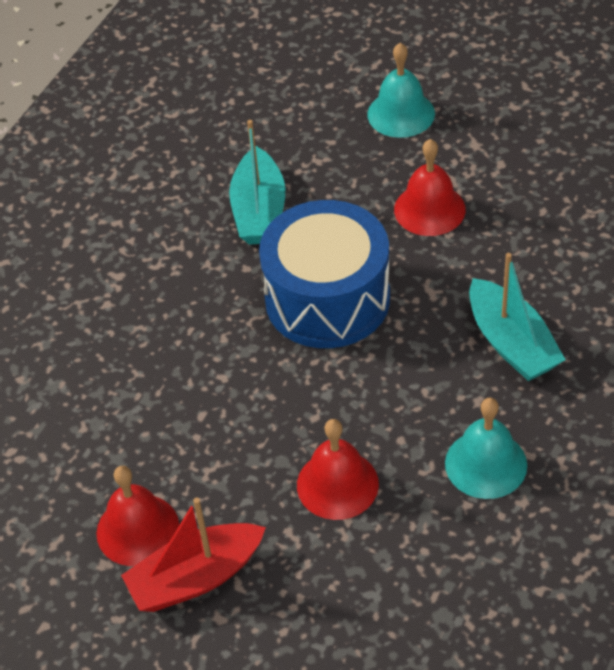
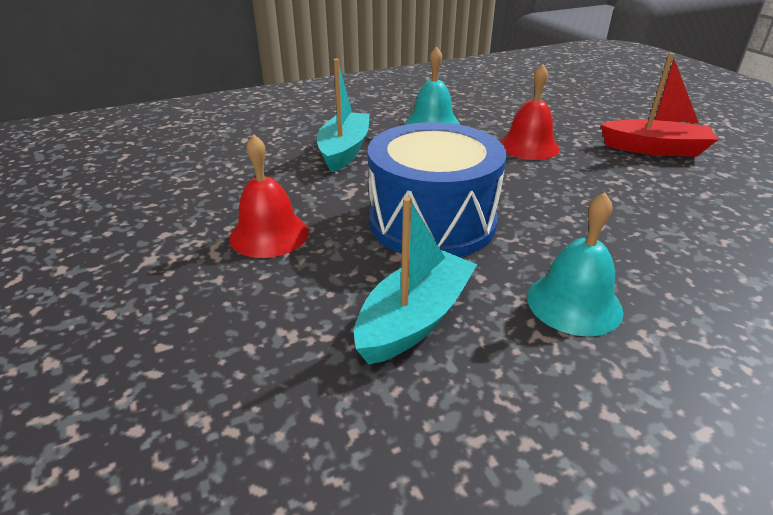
camera: 145 degrees left, 15 degrees down
red bell [96,466,179,566] -> none
turquoise bell [367,43,435,138] -> turquoise bell moved to [527,193,623,336]

